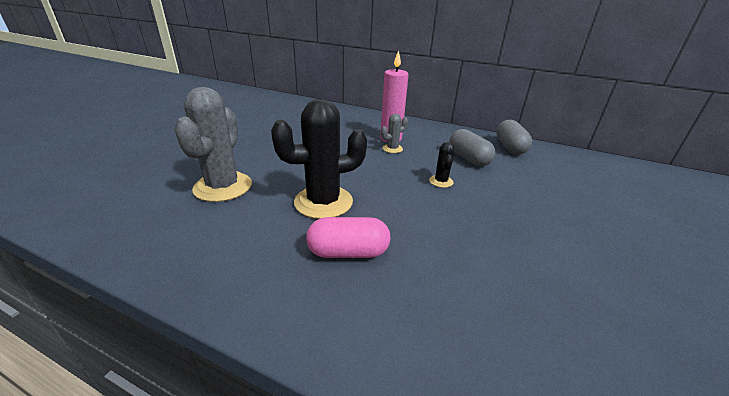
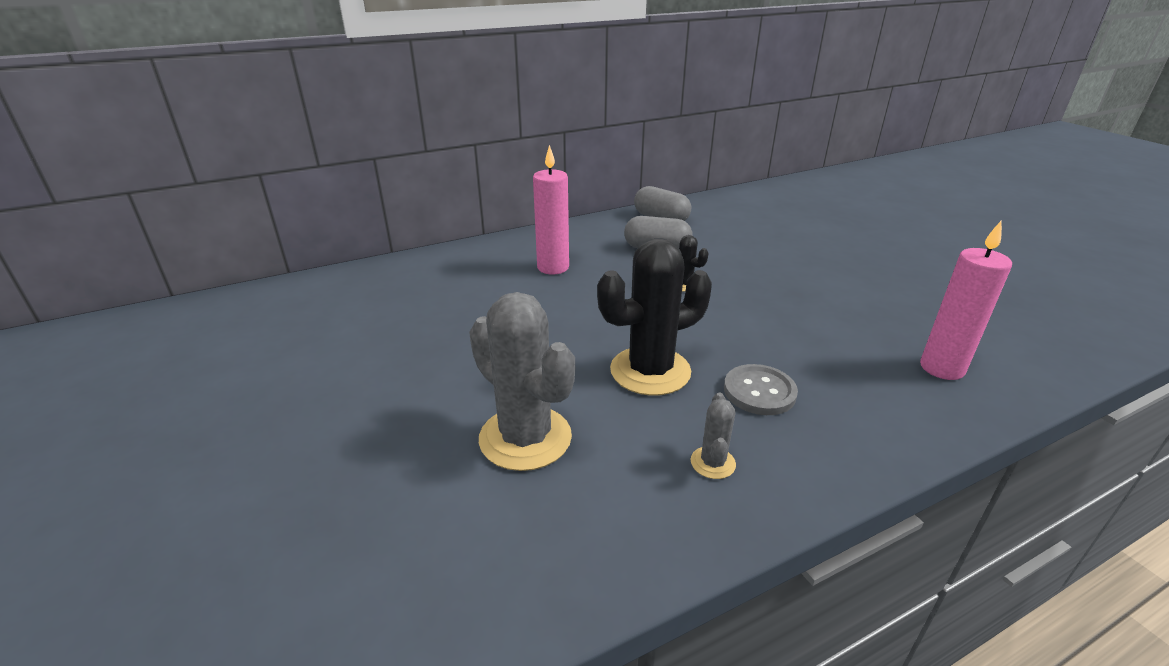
camera: 50 degrees left, 0 degrees up
black cactus [271,99,367,219] -> black cactus turned 45 degrees clockwise [597,238,712,396]
pink capsule [306,217,390,258] -> grey button [724,364,798,415]
grey cactus [381,114,408,153] -> grey cactus moved to [691,393,736,479]
none -> pink candle [920,221,1012,380]

